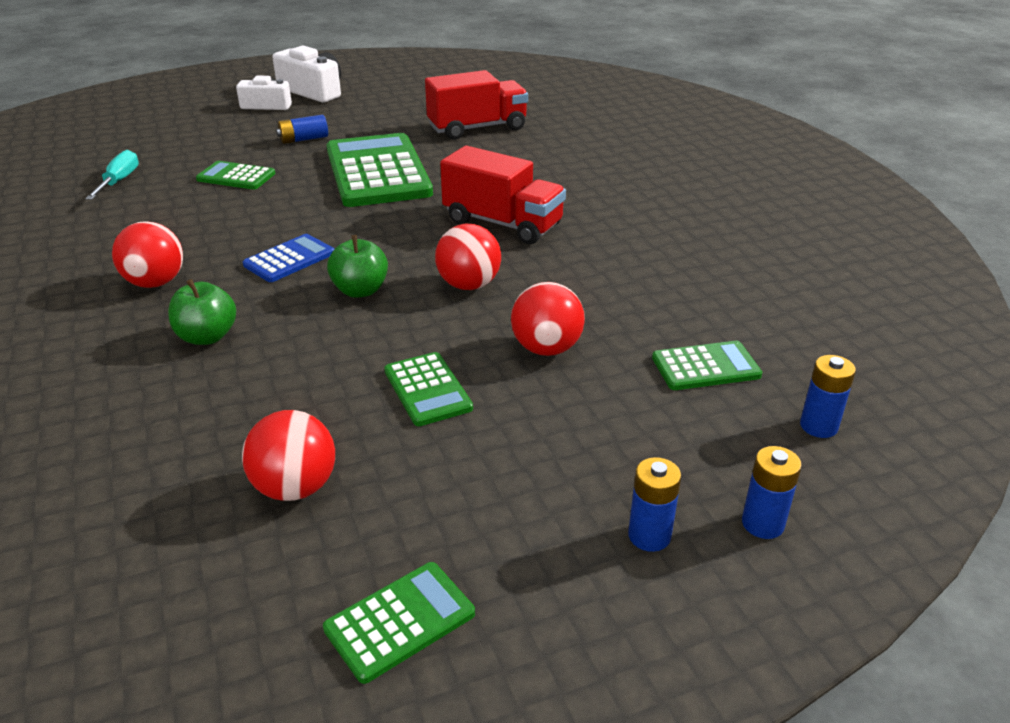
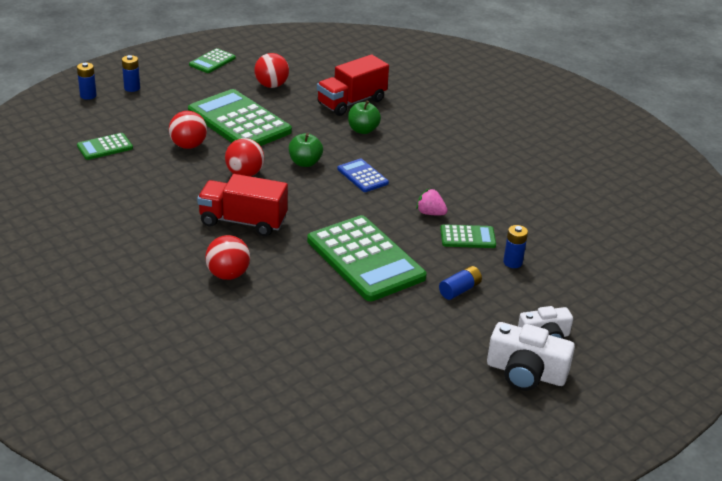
camera: 160 degrees right, 0 degrees up
turquoise screwdriver [85,150,139,200] -> none
red ball [112,221,183,288] -> red ball moved to [205,235,250,280]
blue calculator [243,234,334,282] -> blue calculator turned 120 degrees clockwise [337,158,389,192]
green calculator [384,352,473,426] -> green calculator [188,89,292,146], size x2.10
red truck [425,70,528,140] -> red truck moved to [317,54,389,116]
blue battery [800,355,856,438] -> blue battery moved to [503,225,528,268]
none -> pink strawberry [416,188,448,215]

